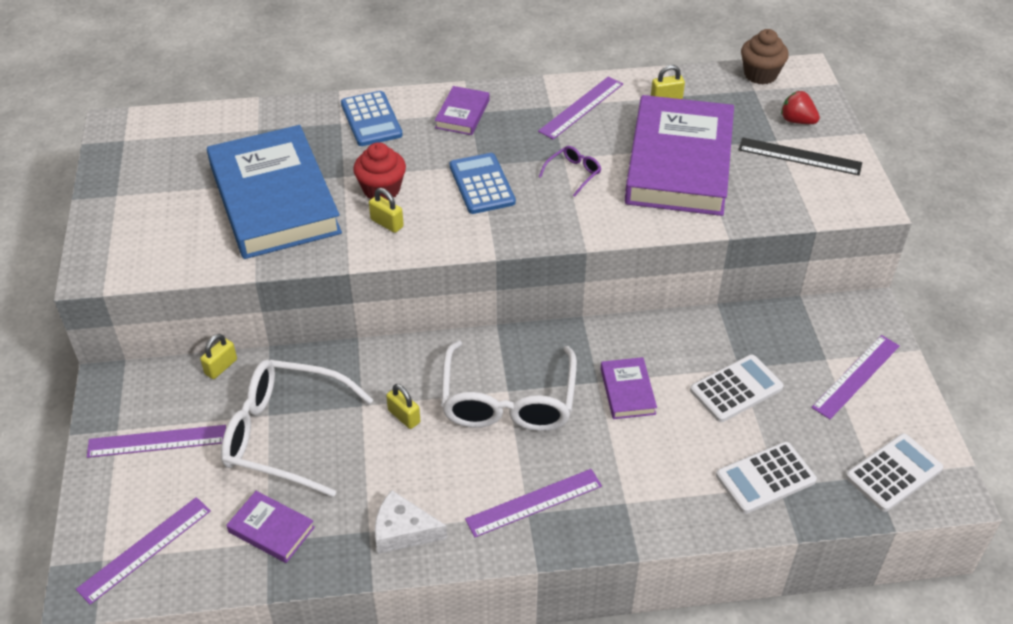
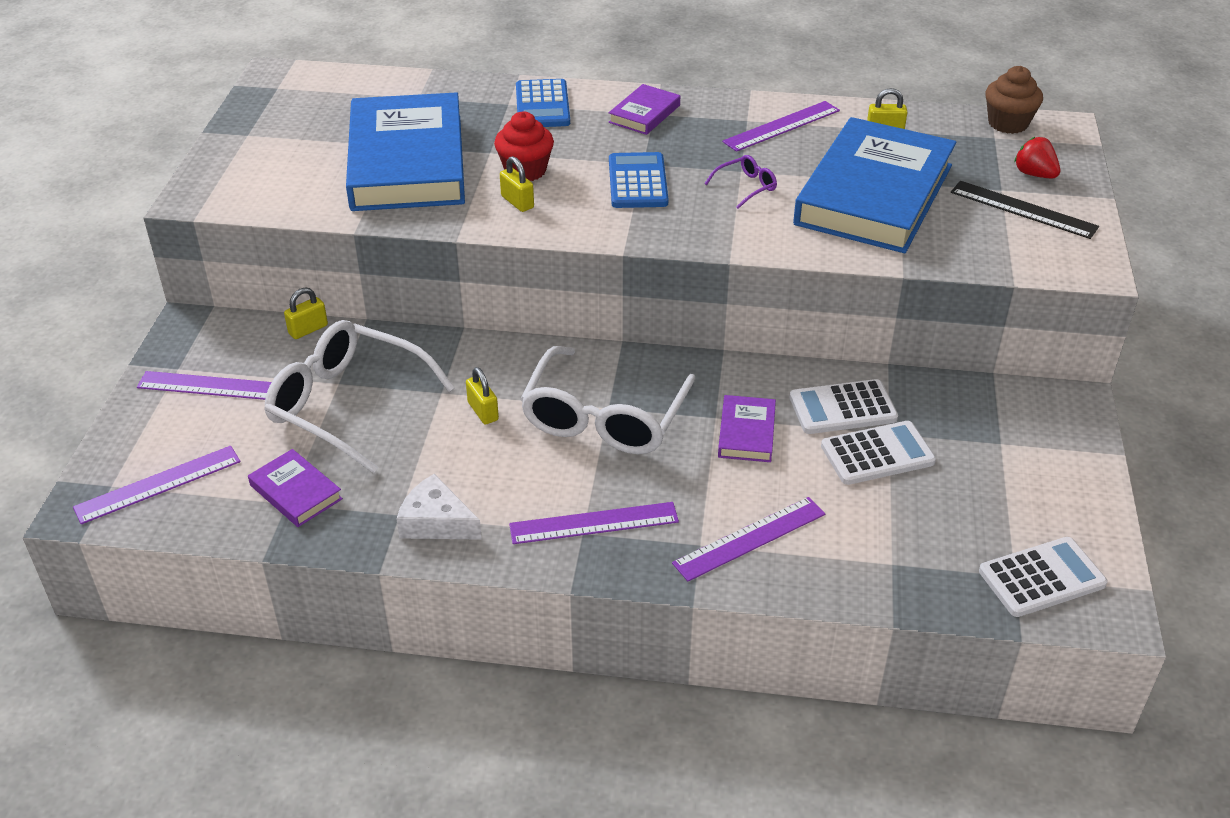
camera: 15 degrees right, 5 degrees down
purple book [625,95,734,216] -> blue book [793,117,956,253]
white calculator [716,442,817,514] -> white calculator moved to [789,379,898,434]
purple ruler [811,335,900,419] -> purple ruler moved to [672,497,825,581]

